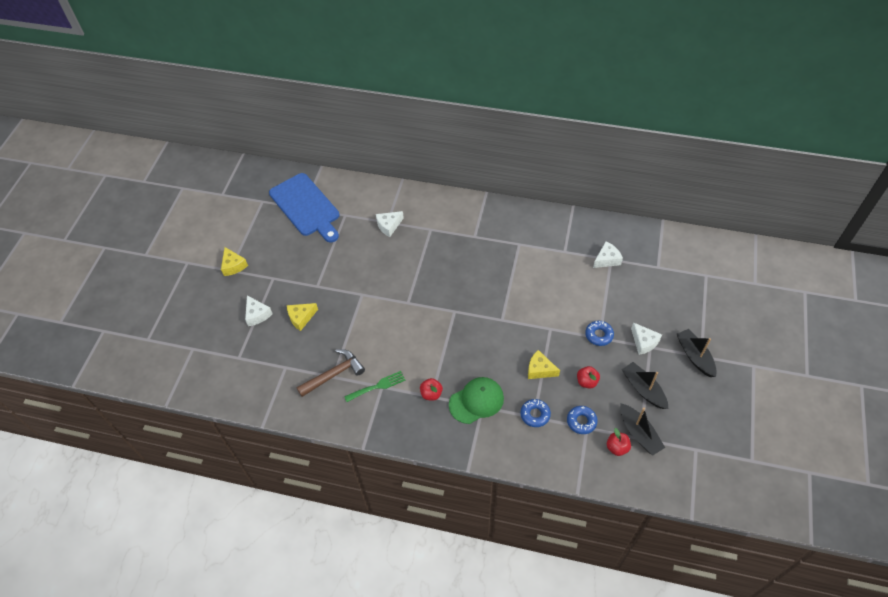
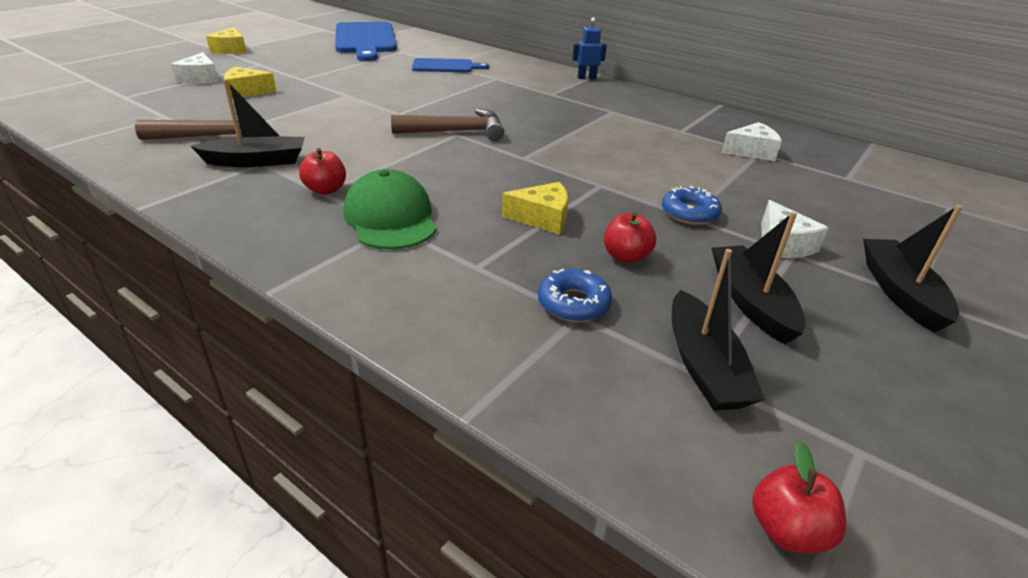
camera: 20 degrees right, 20 degrees down
green fork [344,371,405,402] -> black boat [190,79,305,167]
white cheese [376,211,404,237] -> blue cutting board [412,58,489,72]
green cap [449,377,504,424] -> green cap turned 105 degrees counterclockwise [344,169,437,249]
blue donut [520,399,551,427] -> none
yellow cheese [528,350,560,379] -> yellow cheese turned 135 degrees clockwise [502,182,568,235]
red apple [607,428,631,456] -> red apple moved to [752,441,847,553]
none -> brown hammer [391,109,504,141]
none -> blue robot [572,17,607,79]

